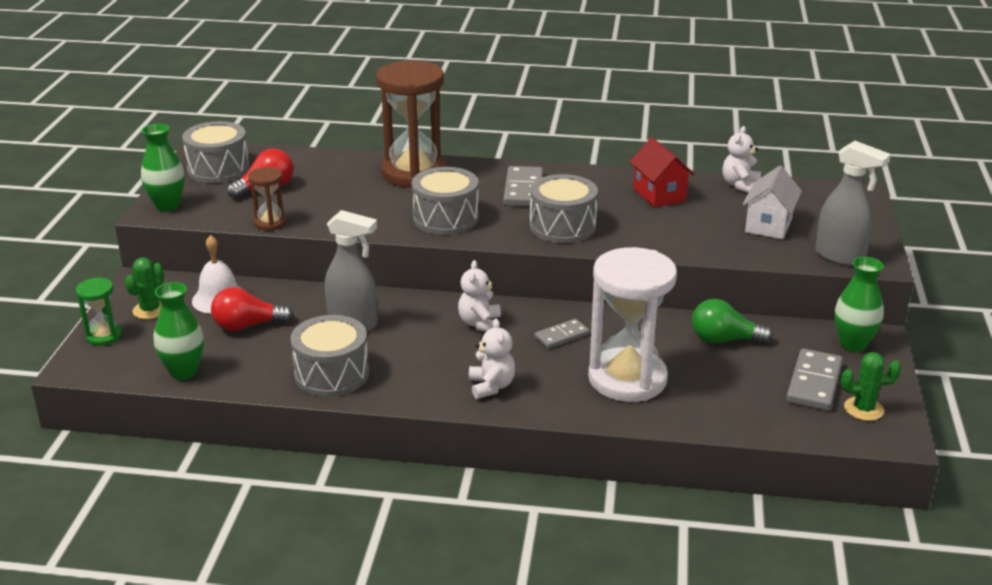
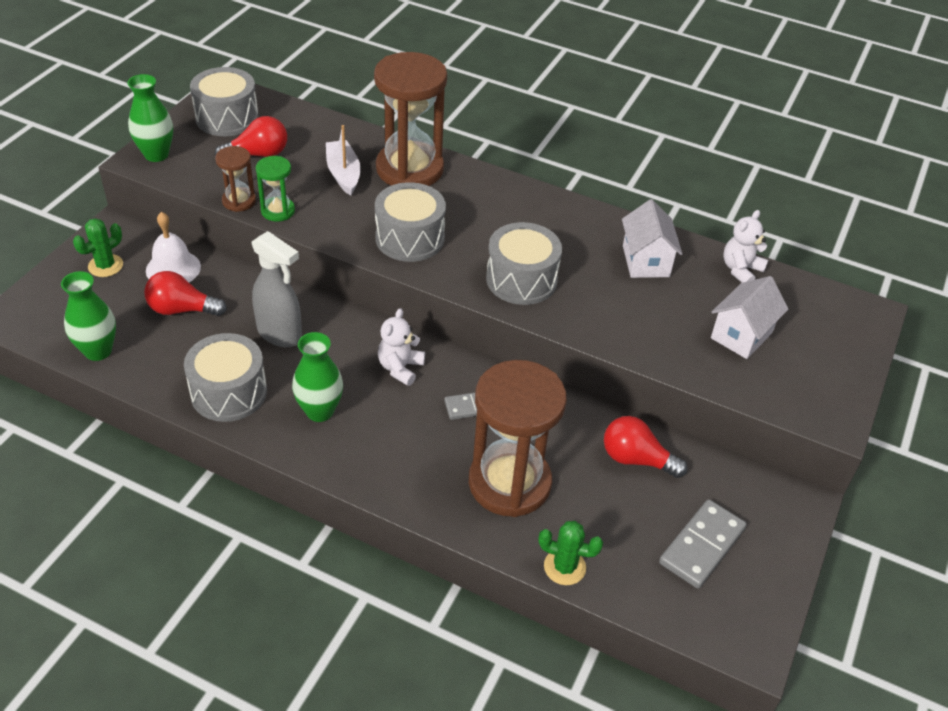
camera: 15 degrees right, 15 degrees up
green hourglass [76,277,122,346] -> green hourglass moved to [256,156,295,222]
white teddy bear [469,319,515,399] -> none
grey domino [503,166,543,206] -> none
white hourglass [588,247,677,402] -> brown hourglass [469,360,567,517]
red house [629,137,694,207] -> white house [622,199,683,278]
green light bulb [692,299,773,344] -> red light bulb [604,416,687,478]
grey spray bottle [815,141,891,266] -> none
green vase [835,257,884,352] -> green vase moved to [292,332,343,422]
green cactus [841,352,902,421] -> green cactus moved to [538,521,603,585]
none -> white boat [326,125,361,196]

